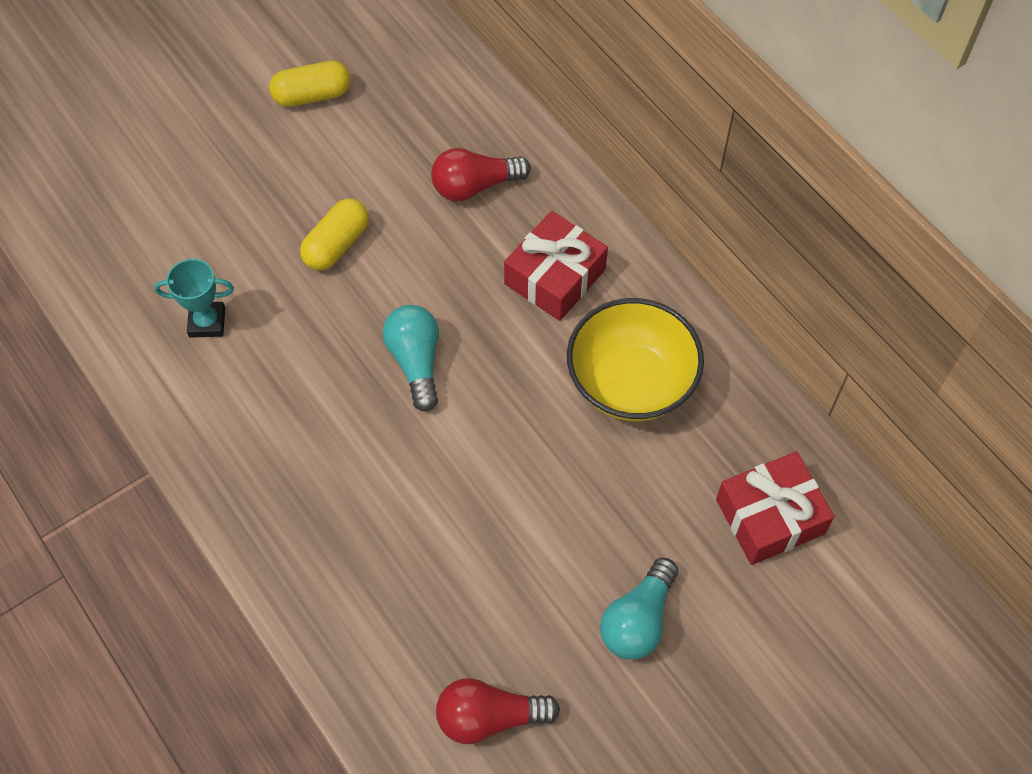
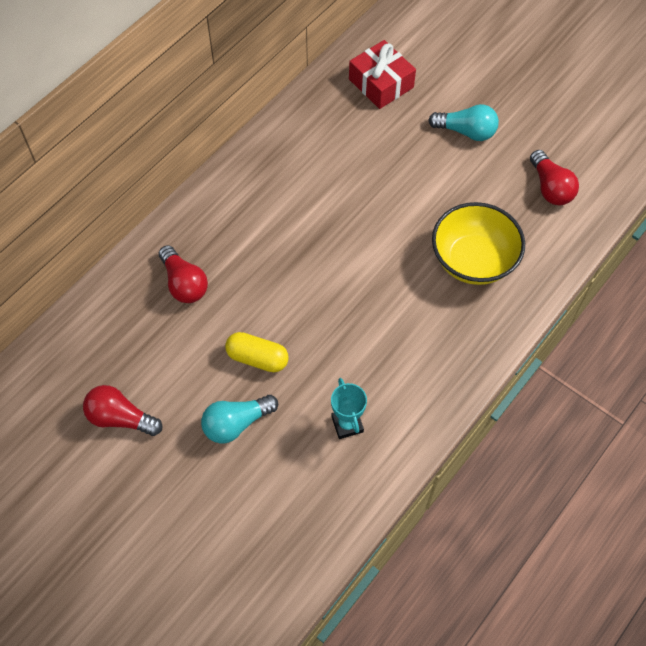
camera: 105 degrees left, 0 degrees up
yellow capsule [269,61,351,107] -> red light bulb [83,385,162,436]
turquoise light bulb [382,305,439,412] -> turquoise light bulb moved to [201,395,278,444]
red gift [504,211,608,321] -> none
yellow bowl [567,298,704,421] -> yellow bowl moved to [432,202,525,285]

